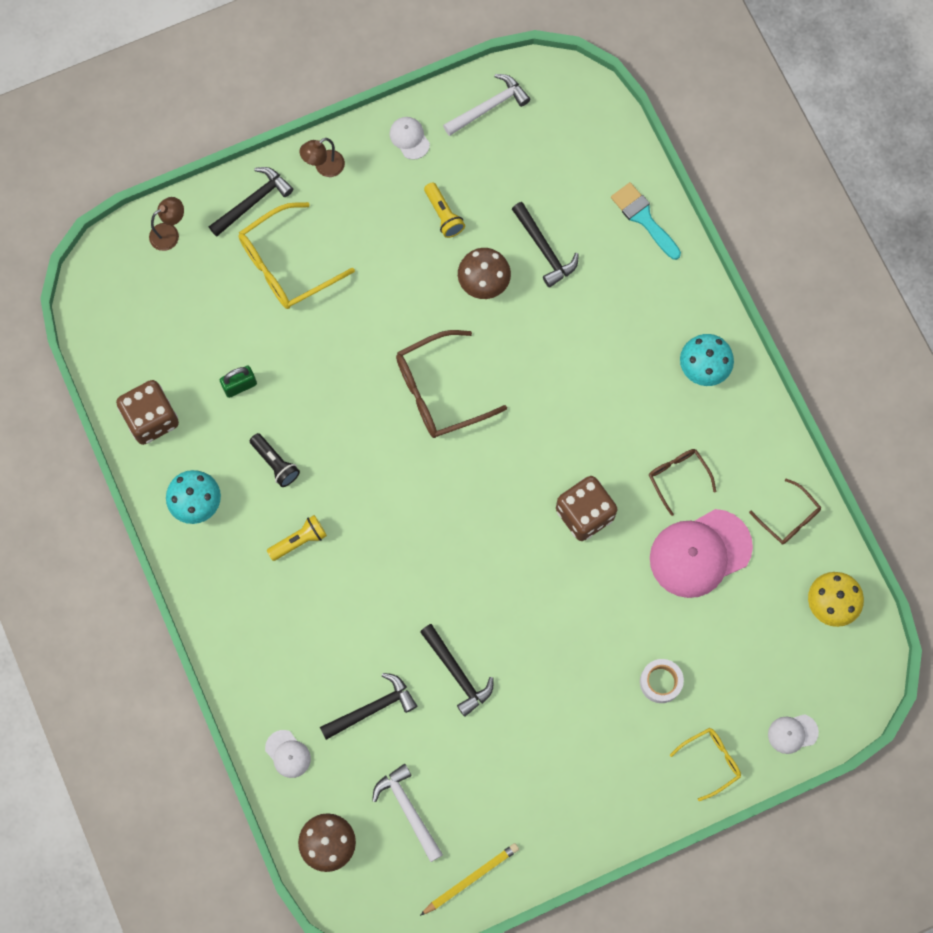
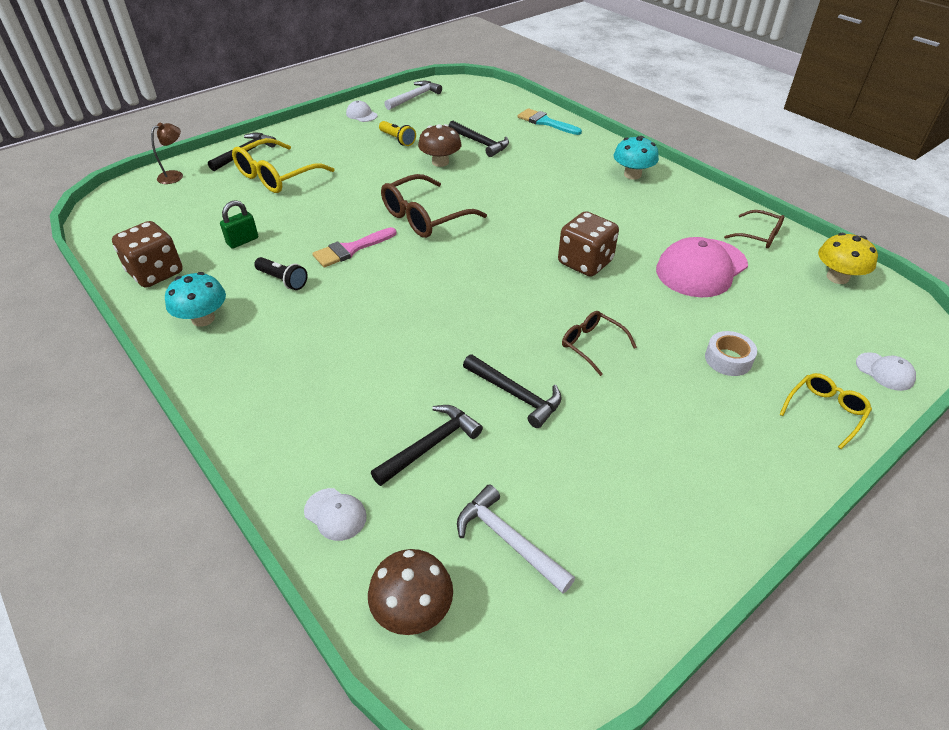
camera: 15 degrees left, 30 degrees down
yellow flashlight [267,515,327,561] -> none
brown lamp [299,138,345,177] -> none
yellow pencil [420,843,519,916] -> none
brown glasses [649,449,716,516] -> brown glasses moved to [562,311,637,376]
white cap [768,714,819,754] -> white cap turned 105 degrees counterclockwise [856,352,916,391]
none -> pink brush [312,227,397,267]

